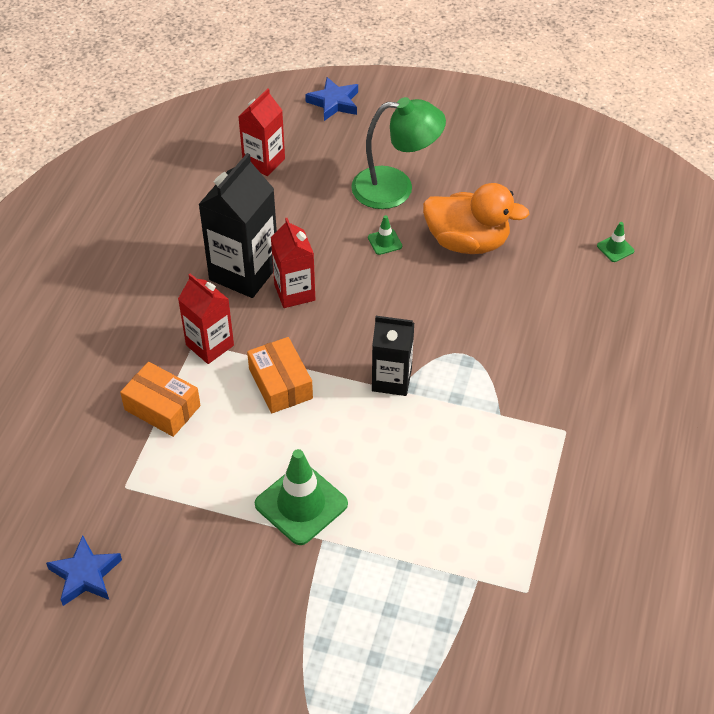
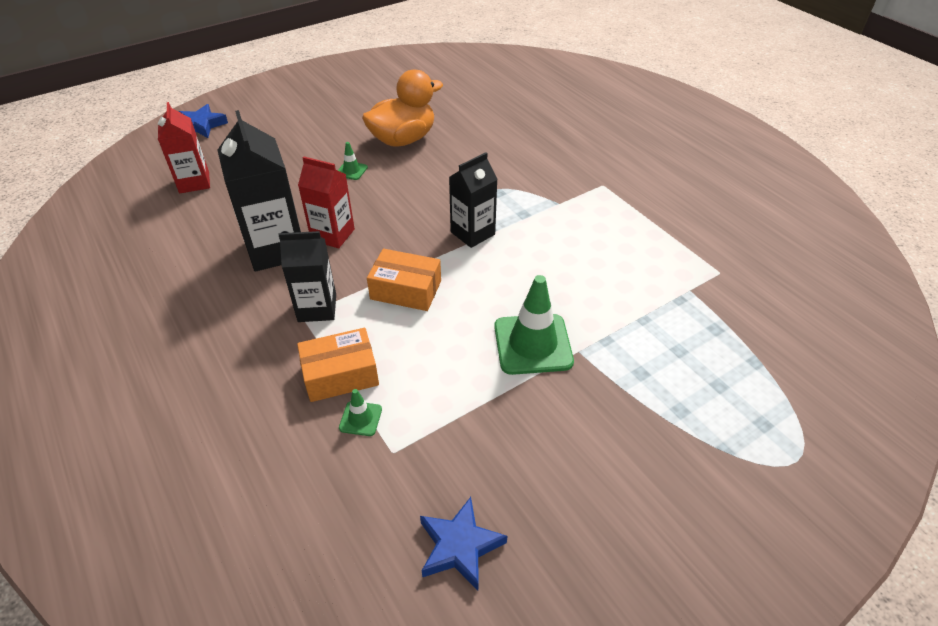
camera: 50 degrees left, 5 degrees down
red carton [178,273,234,364] -> black carton [278,231,336,322]
green lamp [351,97,446,209] -> none
green traffic cone [597,222,634,262] -> green traffic cone moved to [339,389,382,436]

